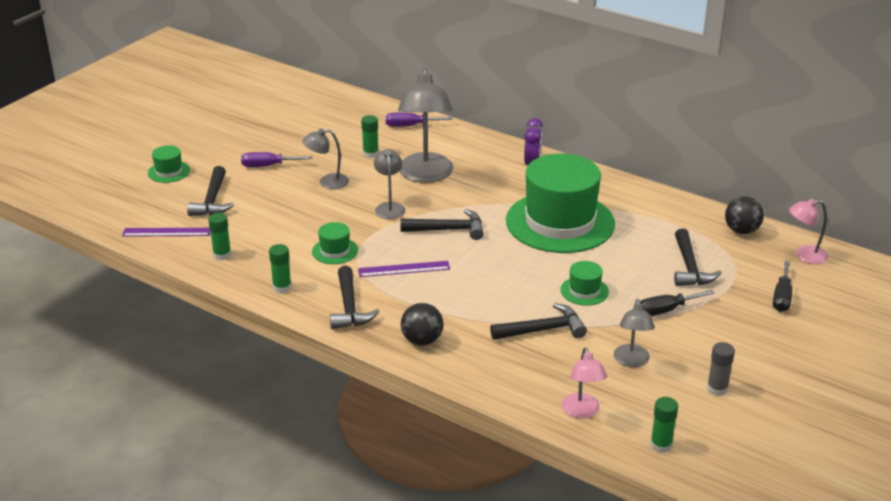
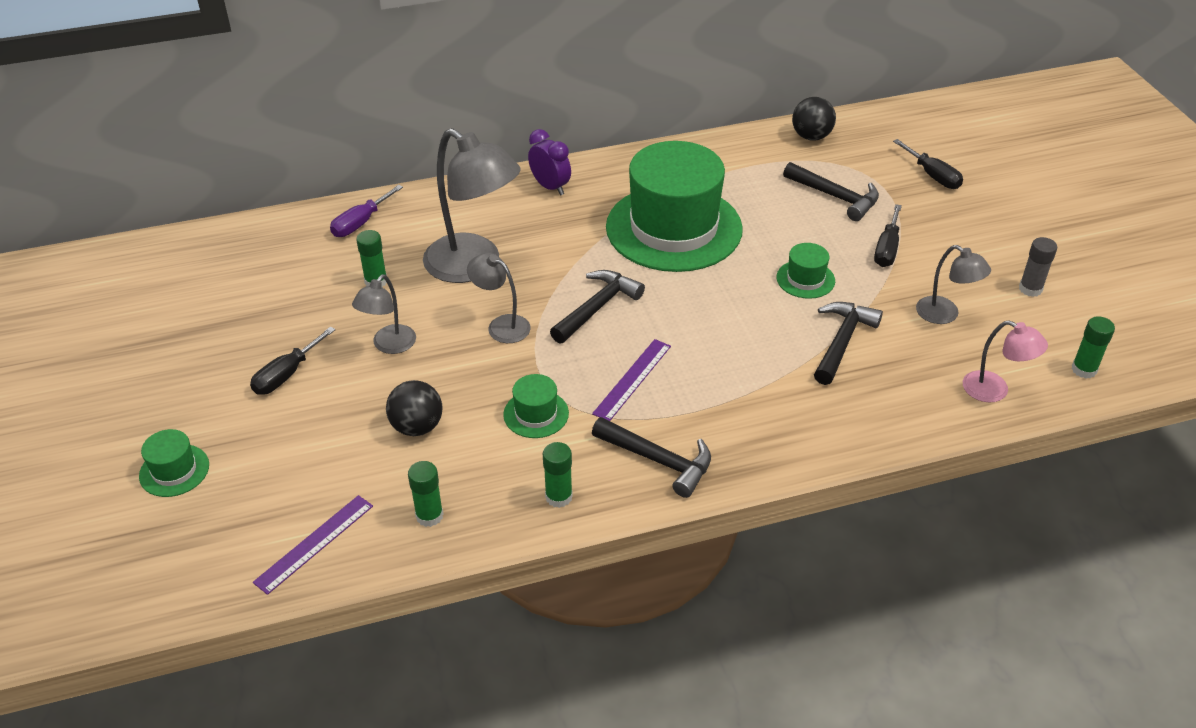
camera: 50 degrees left, 10 degrees up
black hammer [187,166,234,216] -> none
purple screwdriver [241,152,312,167] -> black screwdriver [250,327,335,395]
black ball [401,303,444,346] -> black ball moved to [386,380,442,436]
pink lamp [789,199,828,264] -> none

